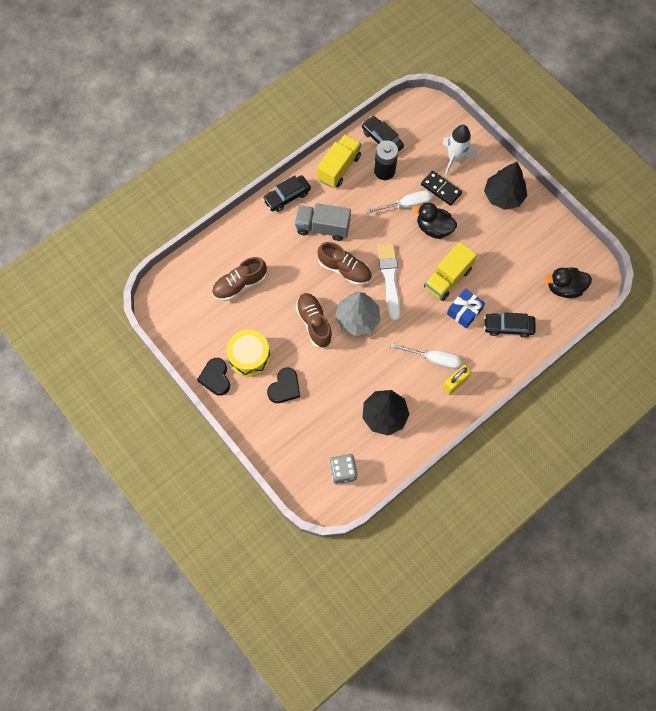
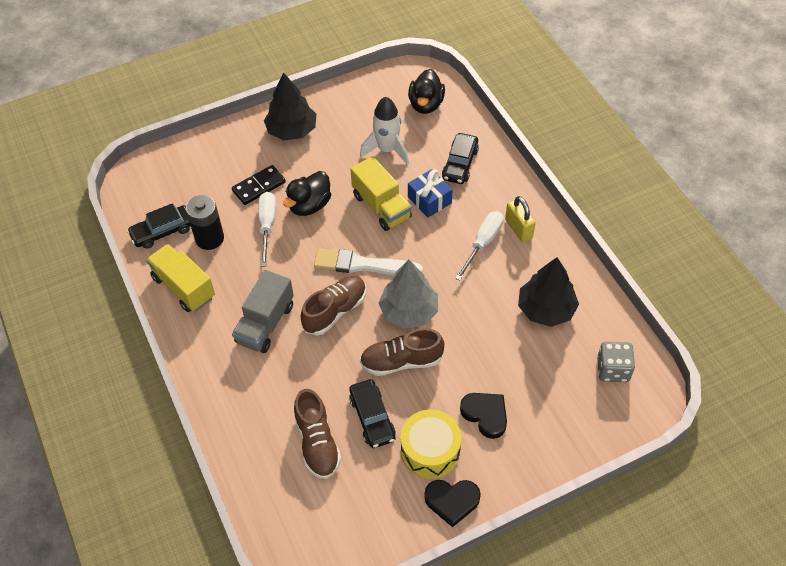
camera: 75 degrees left, 15 degrees down
black car [263,175,311,212] -> black car moved to [349,379,396,448]
white rocket [442,125,478,176] -> white rocket moved to [360,97,409,165]

